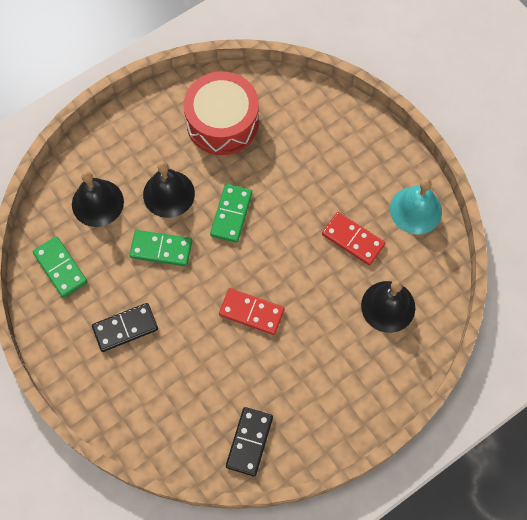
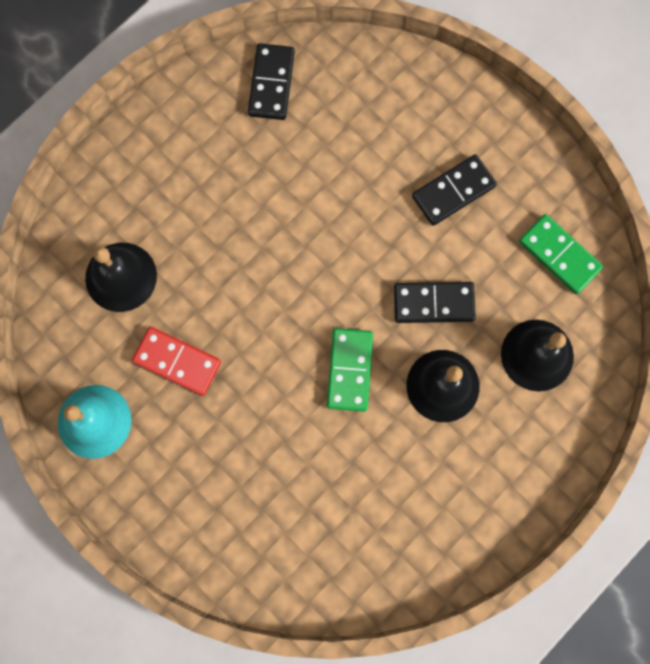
camera: 170 degrees right, 10 degrees up
green domino [129,230,192,266] -> black domino [394,282,476,323]
red drum [183,71,259,155] -> none
red domino [219,288,285,335] -> none

